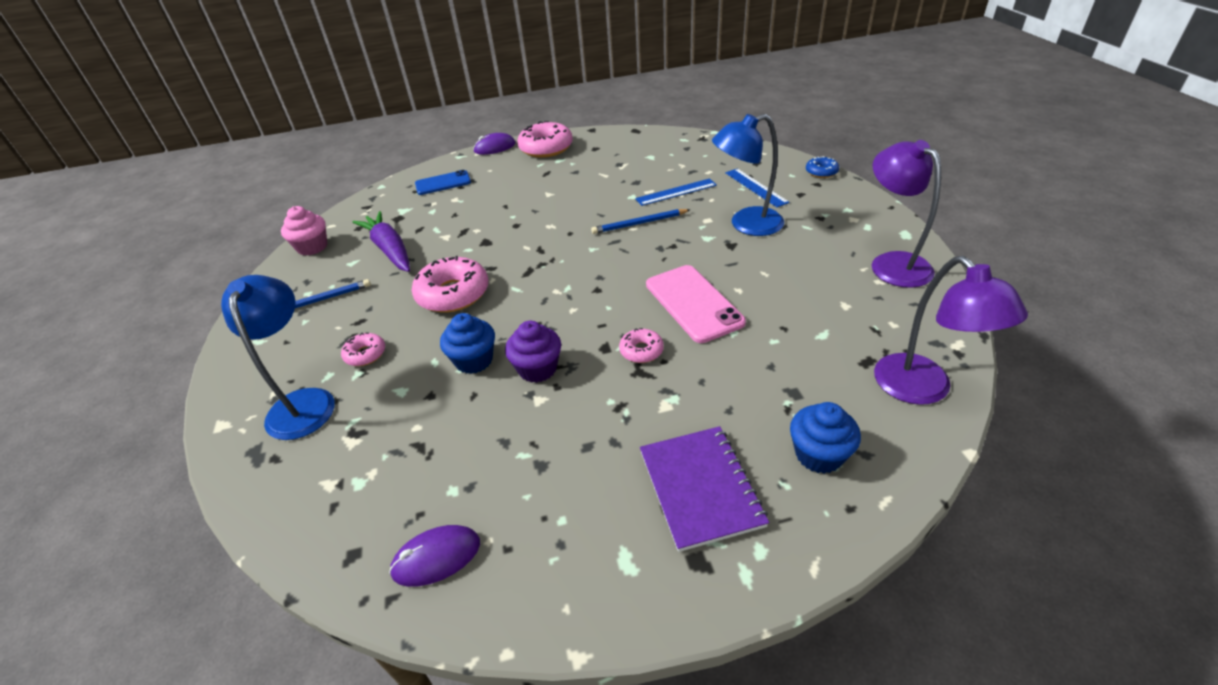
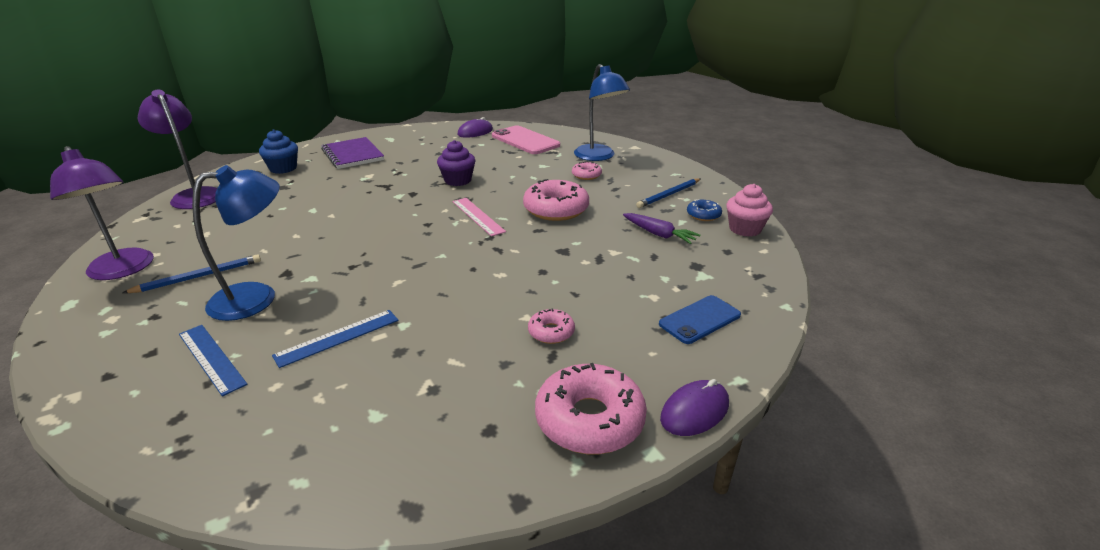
camera: 160 degrees right, 10 degrees down
purple carrot [352,211,410,272] -> purple carrot [623,213,700,244], size x0.64
blue cupcake [440,313,495,374] -> none
blue pencil [591,209,691,234] -> blue pencil moved to [122,254,261,293]
pink donut [619,328,664,363] -> pink donut moved to [528,308,575,344]
pink phone [646,265,746,343] -> pink phone moved to [492,126,560,154]
blue donut [806,156,839,178] -> blue donut moved to [687,199,722,221]
none -> pink ruler [452,198,506,237]

